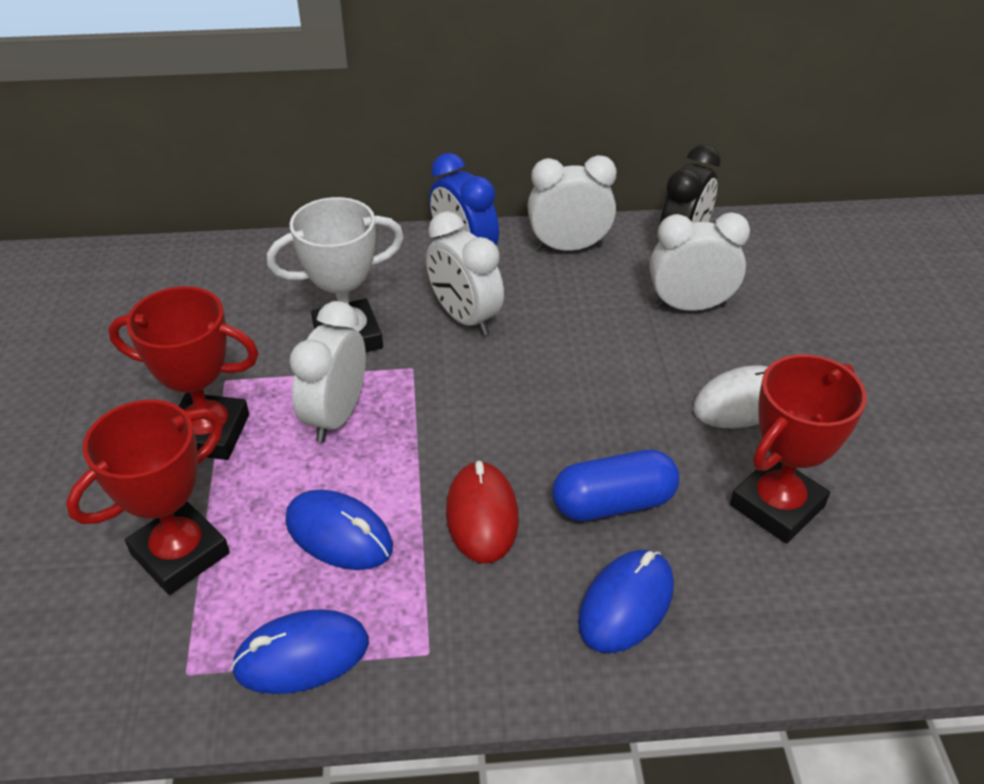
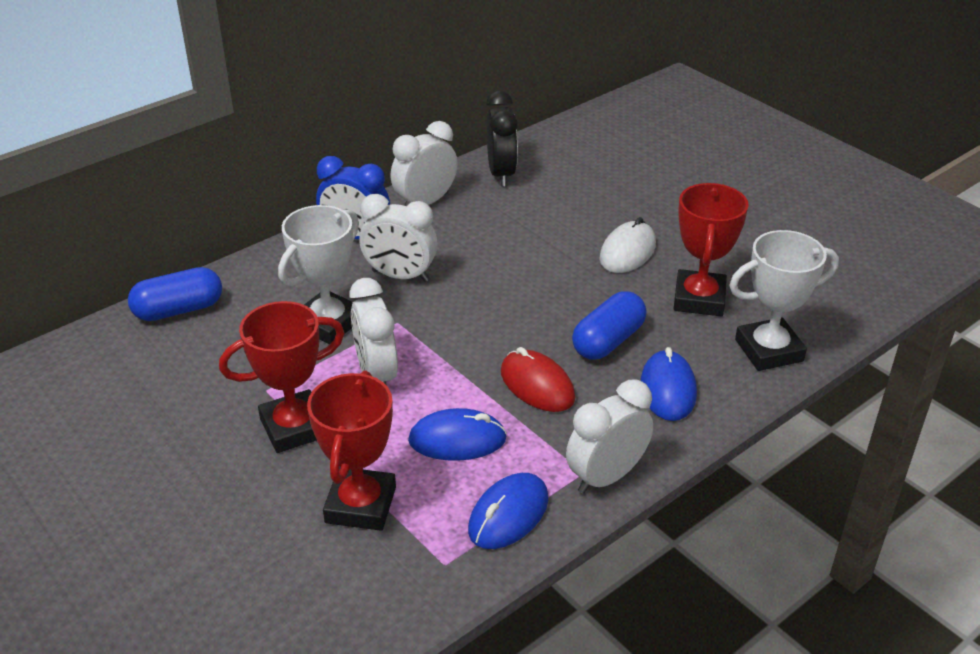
camera: 35 degrees left, 5 degrees down
white clock [650,212,750,311] -> white clock moved to [566,379,653,494]
none -> blue capsule [128,267,222,321]
none -> white trophy [729,230,839,371]

